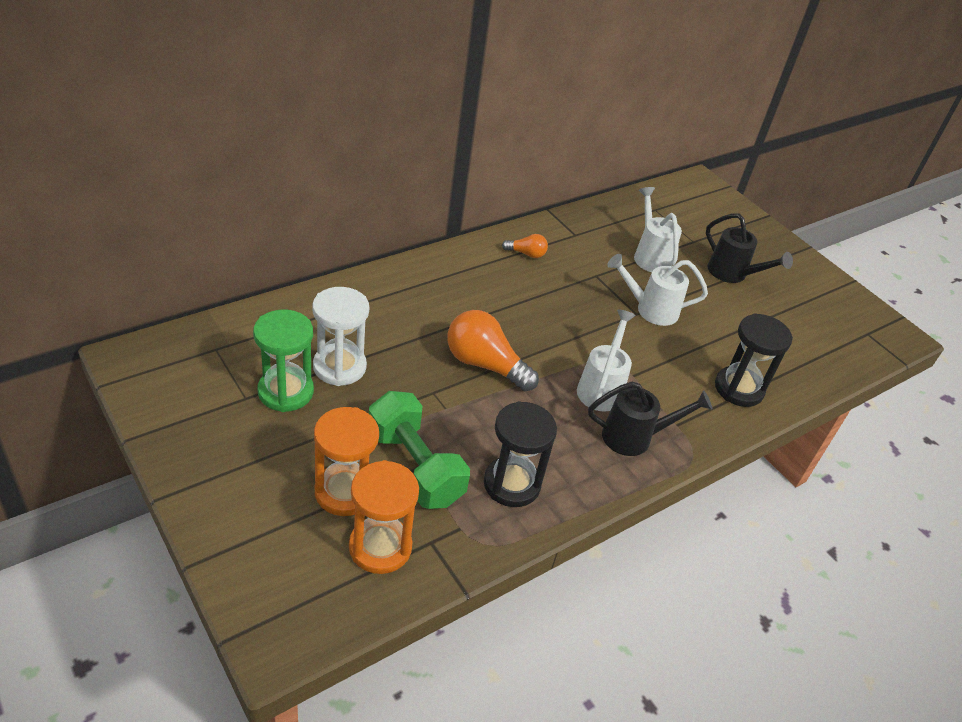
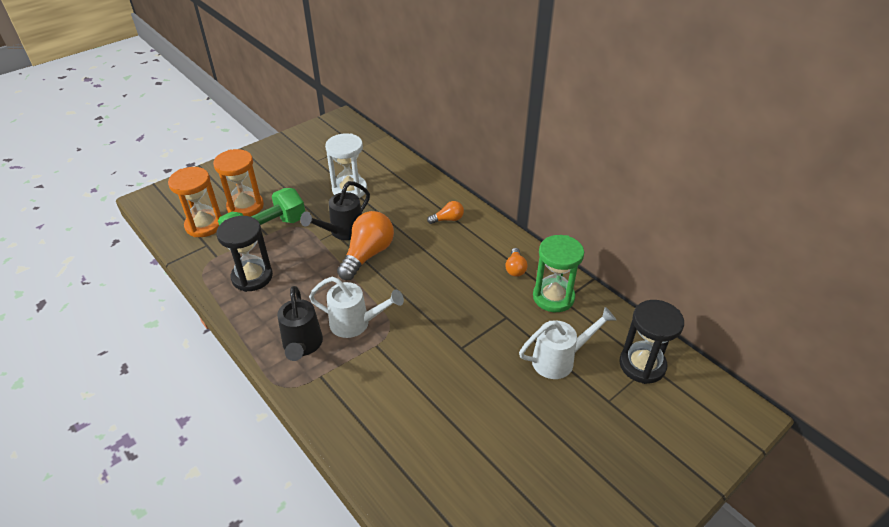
camera: 90 degrees right, 0 degrees up
green hourglass [253,310,314,412] -> green hourglass moved to [533,235,584,312]
white watering can [607,254,708,326] -> none
black watering can [706,213,793,283] -> black watering can moved to [300,181,370,240]
black hourglass [715,313,793,407] -> black hourglass moved to [619,300,684,384]
none -> orange light bulb [427,201,464,224]

